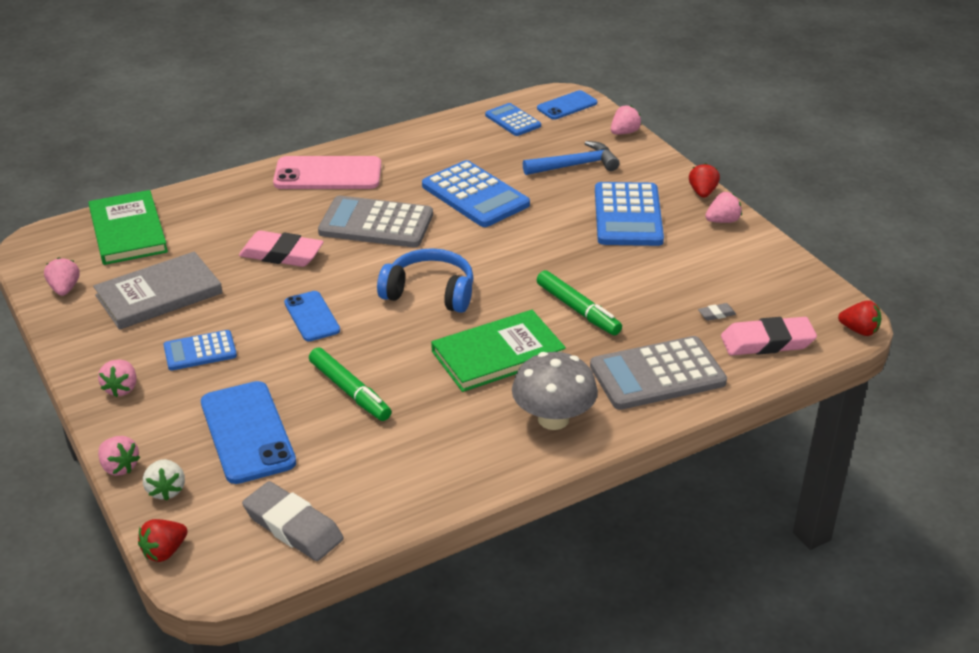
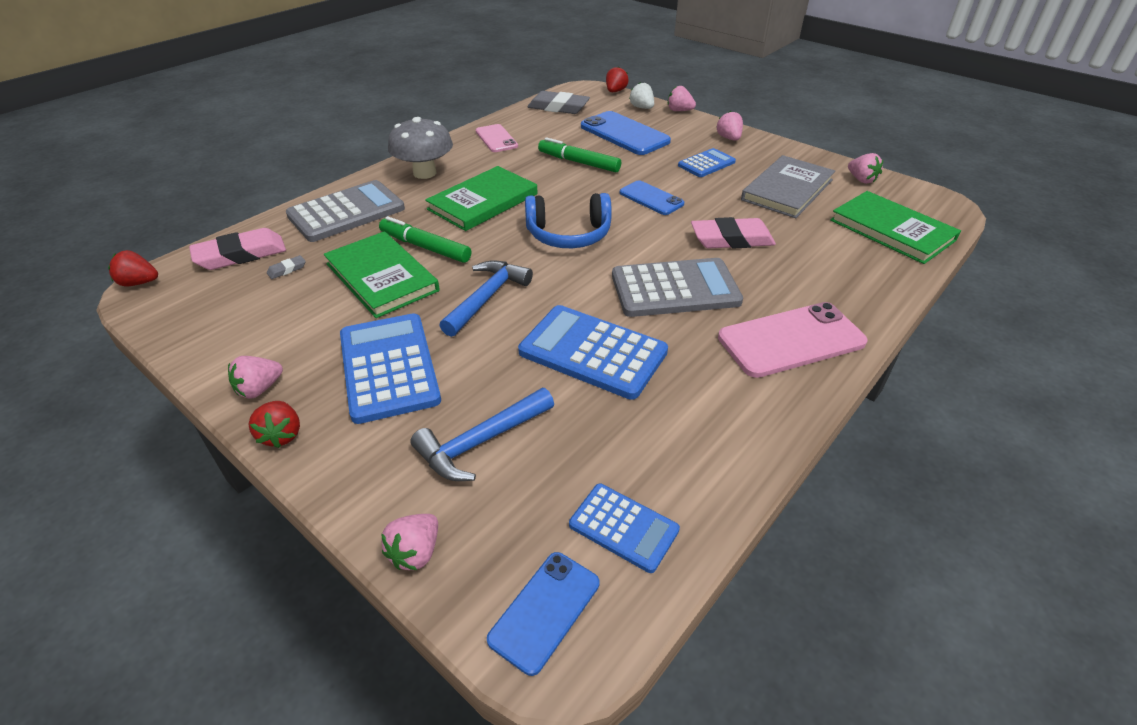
camera: 160 degrees right, 5 degrees up
none -> green book [324,231,440,318]
none -> blue hammer [439,260,533,337]
none -> pink phone [476,124,518,152]

